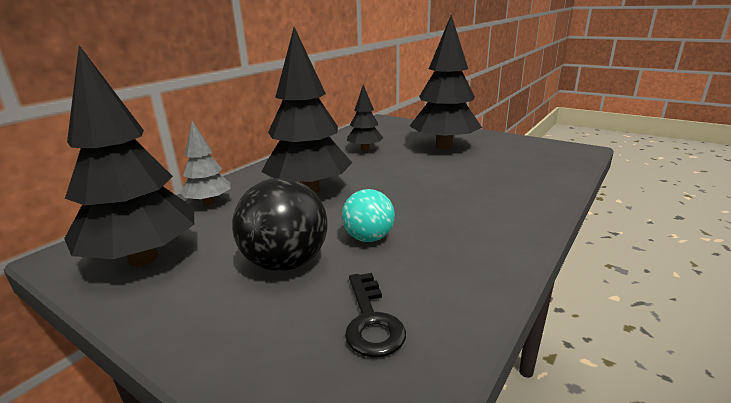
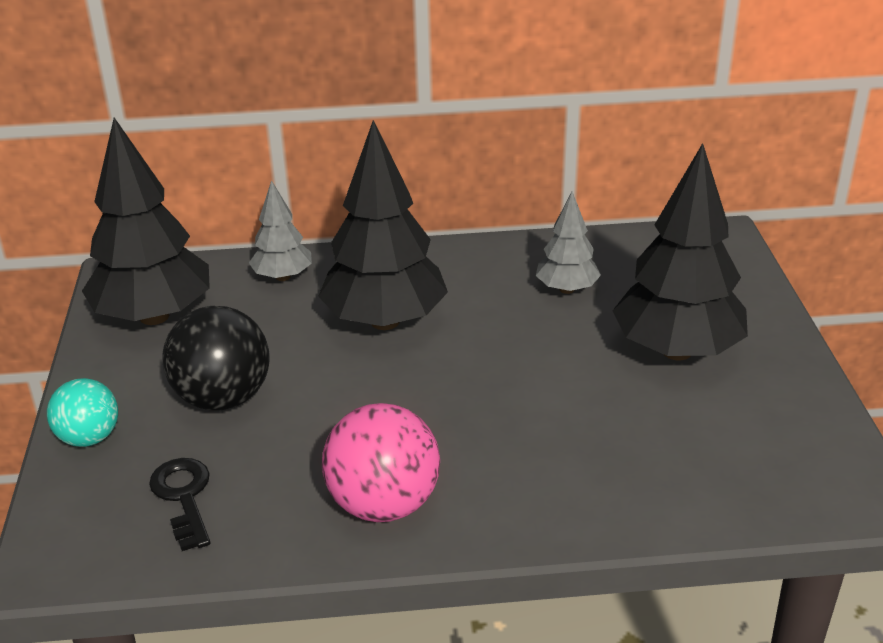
camera: 50 degrees right, 10 degrees up
turquoise ball [342,189,395,242] -> turquoise ball moved to [47,378,118,447]
black key [345,273,406,358] -> black key turned 120 degrees clockwise [149,458,210,551]
black tree [347,85,383,151] -> grey tree [536,192,601,294]
none -> pink ball [322,403,440,522]

